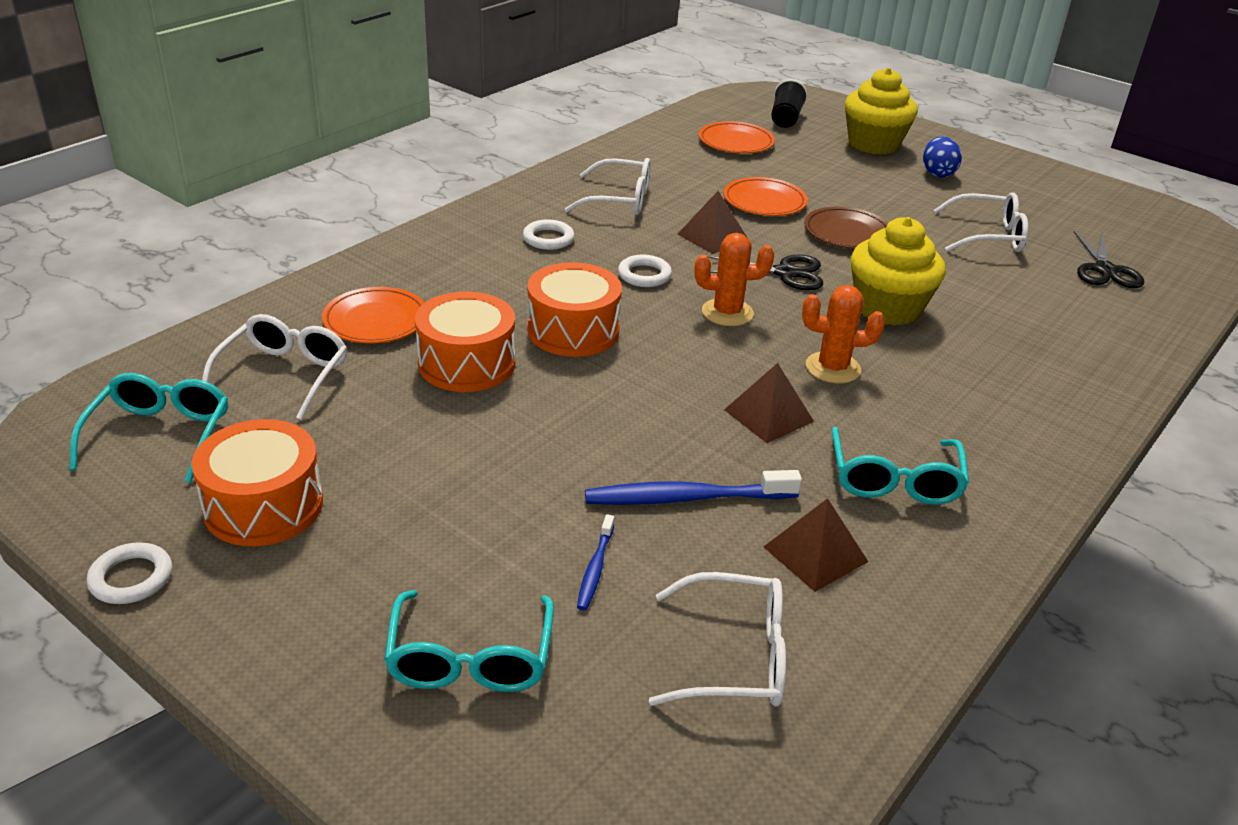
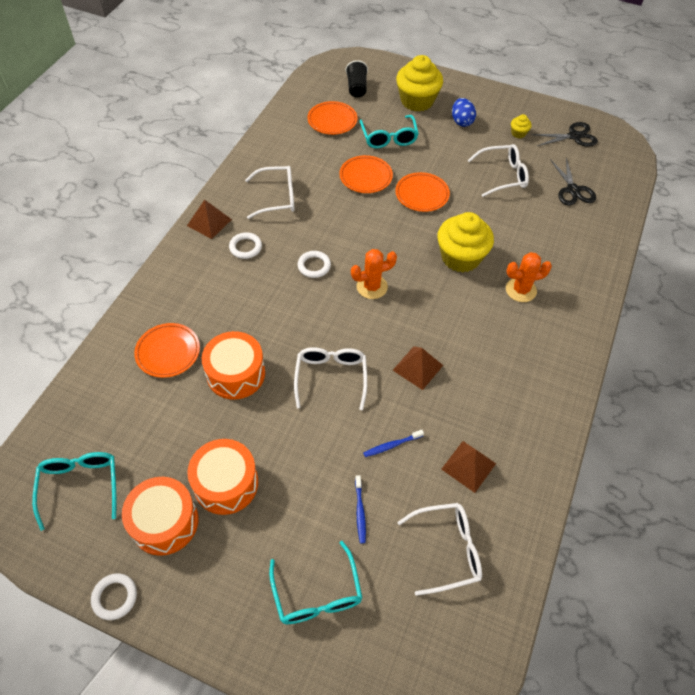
camera: 15 degrees left, 20 degrees up
white glasses [202,314,347,420] -> white glasses moved to [294,347,367,410]
orange drum [527,262,622,357] -> orange drum moved to [187,439,258,515]
blue toothbrush [585,470,802,505] -> blue toothbrush [363,430,424,457], size x0.54
brown pyramid [678,191,747,254] -> brown pyramid moved to [187,200,232,239]
black scissors [707,254,823,290] -> black scissors moved to [532,122,598,147]
orange cactus [802,285,885,383] -> orange cactus moved to [506,252,552,302]
brown plate [804,206,888,249] -> orange plate [395,172,450,212]
turquoise glasses [831,427,969,505] -> turquoise glasses moved to [359,115,419,148]
none -> yellow cupcake [511,114,532,138]

